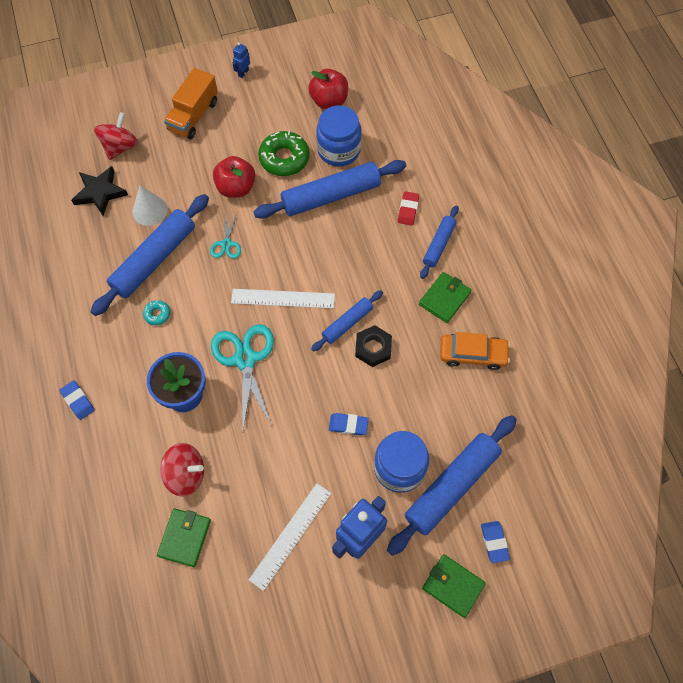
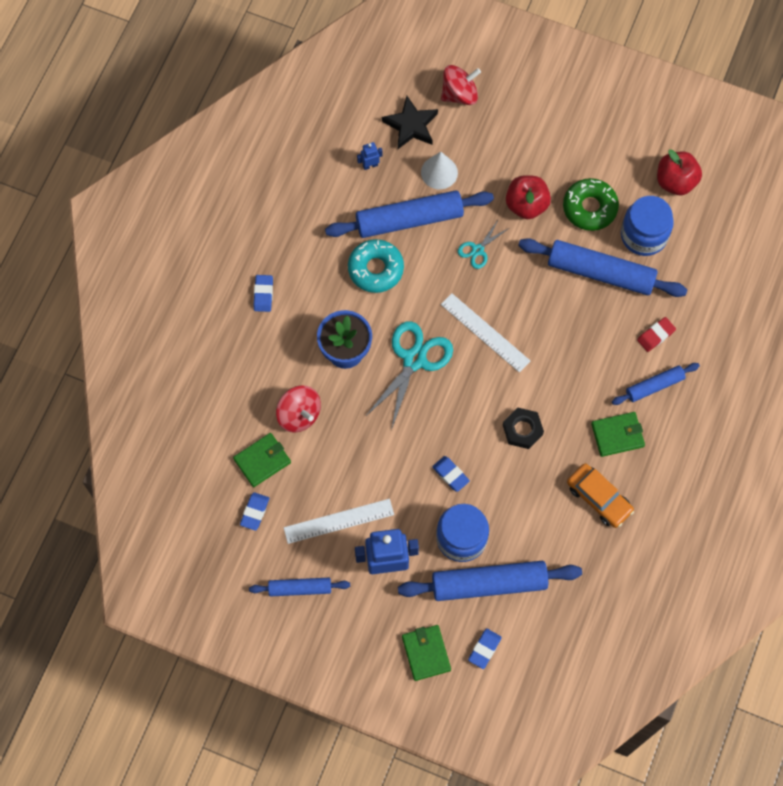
camera: 40 degrees right, 5 degrees up
turquoise donut [143,300,170,325] -> turquoise donut [348,239,404,293], size x2.07
orange truck [164,68,218,139] -> none
blue robot [233,42,250,78] -> blue robot moved to [357,142,383,170]
blue rolling pin [311,290,383,352] -> blue rolling pin moved to [249,578,350,597]
none -> blue eraser [240,492,269,531]

